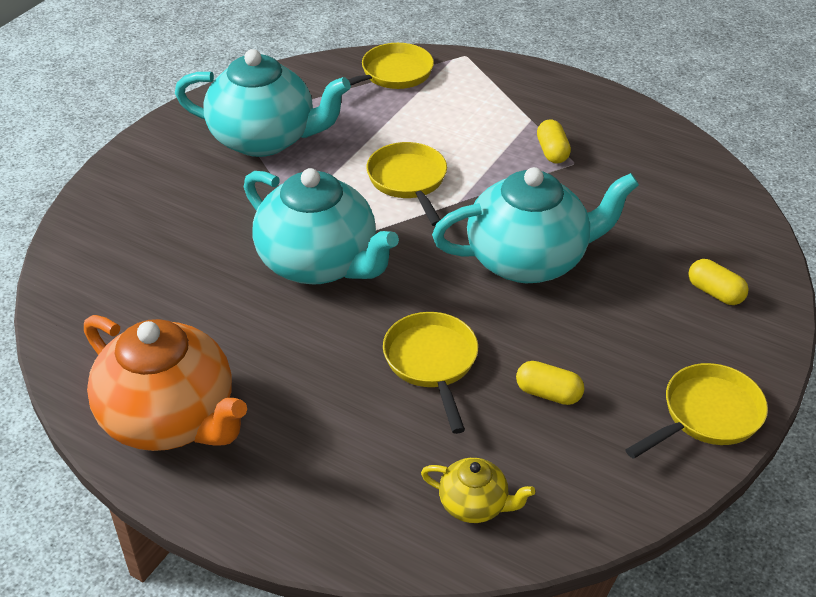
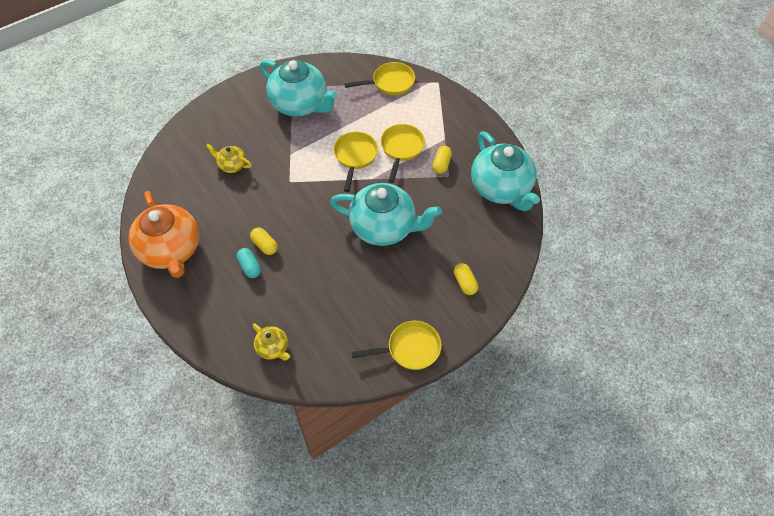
camera: 25 degrees right, 15 degrees up
turquoise teapot [244,168,399,285] -> turquoise teapot moved to [471,131,540,211]
yellow pan [383,312,478,434] -> yellow pan moved to [381,124,425,183]
yellow capsule [516,361,584,405] -> yellow capsule moved to [250,227,278,255]
none -> yellow teapot [206,144,252,173]
none -> turquoise capsule [237,248,261,278]

